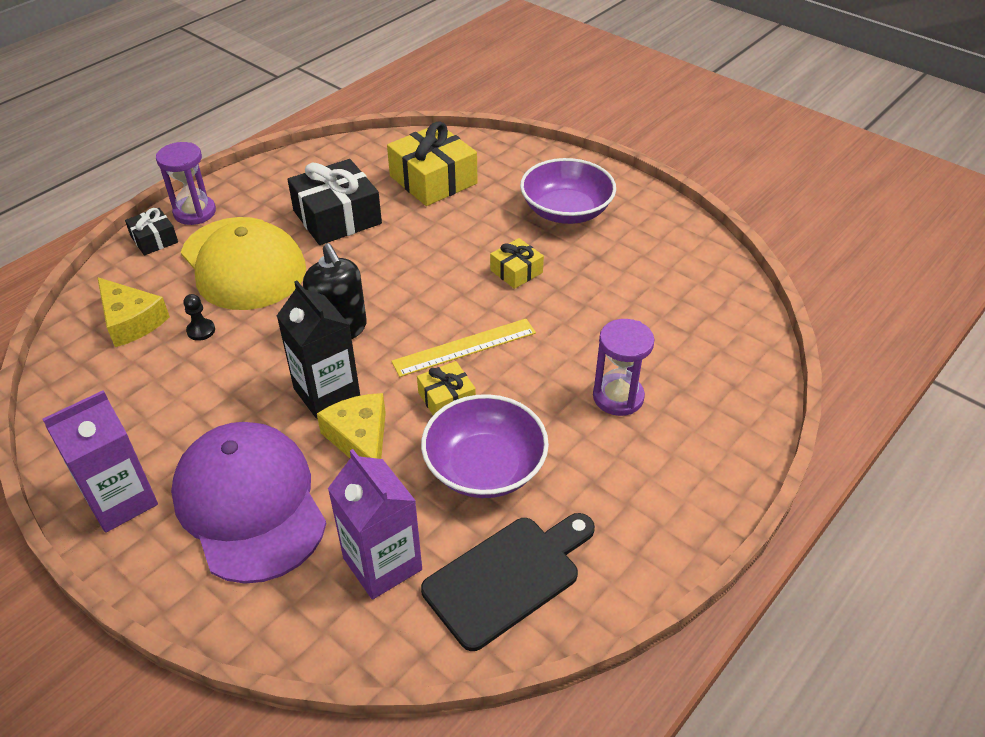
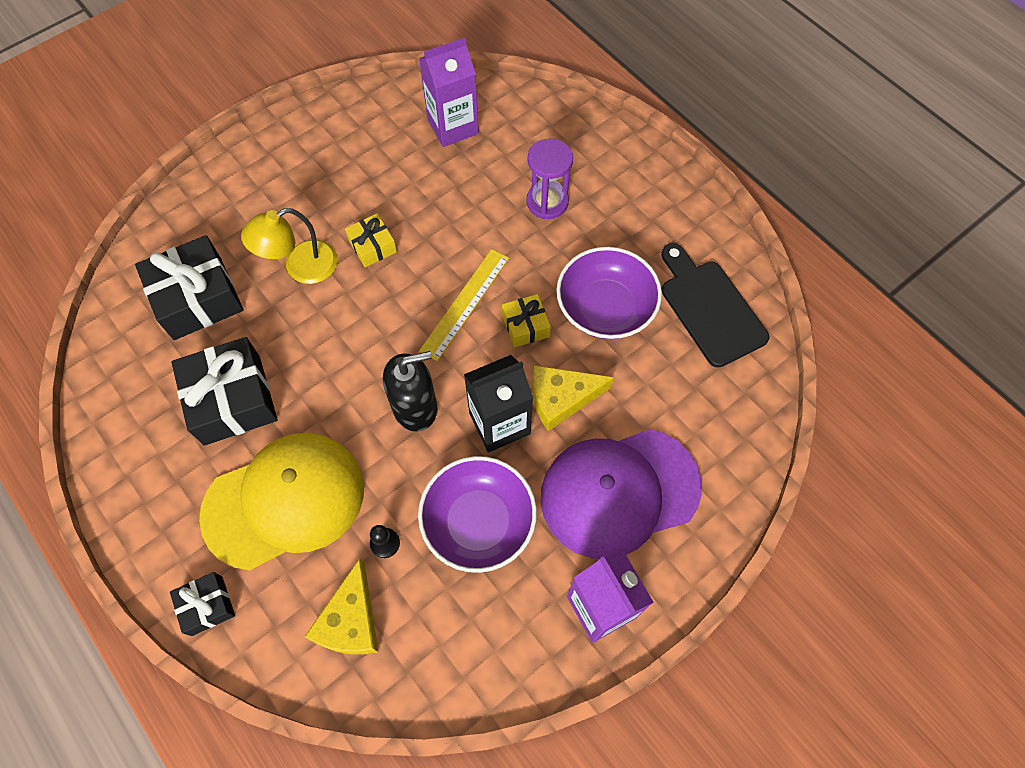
camera: 80 degrees left, 20 degrees up
yellow cheese [97,277,170,347] -> yellow cheese turned 135 degrees clockwise [304,558,378,654]
purple hourglass [156,142,216,225] -> none
purple carton [328,449,422,599] -> purple carton moved to [419,38,479,147]
yellow gift [387,121,477,206] -> black gift [135,235,243,340]
yellow ruler [391,319,536,377] -> yellow ruler turned 45 degrees clockwise [419,249,509,361]
purple bowl [520,158,616,224] -> purple bowl moved to [418,456,537,573]
none -> yellow lamp [241,208,338,284]

